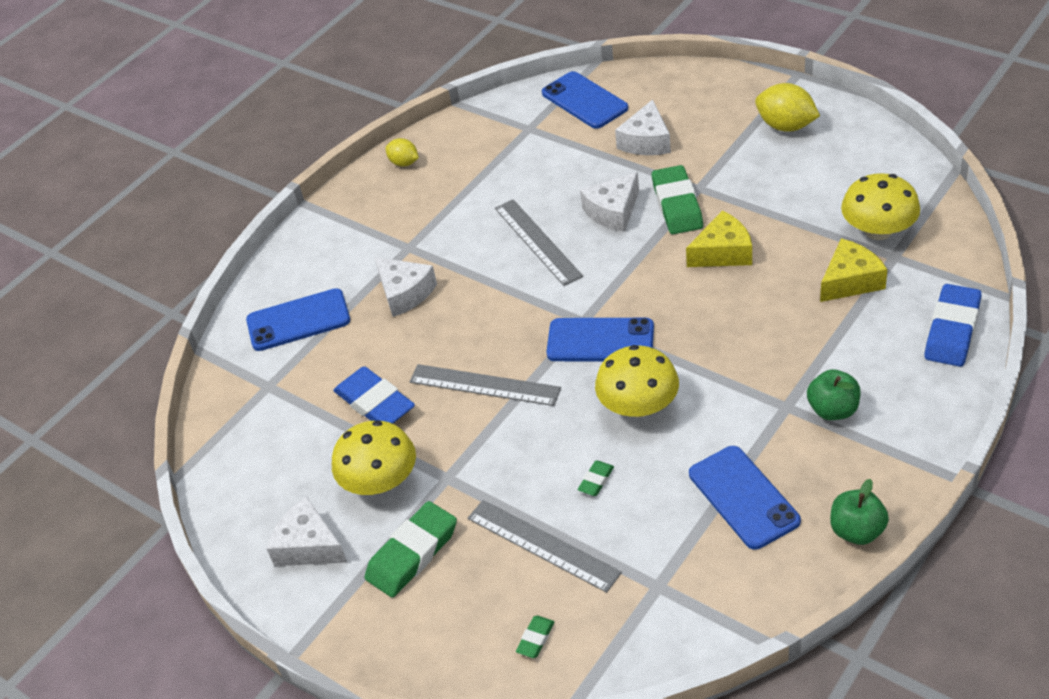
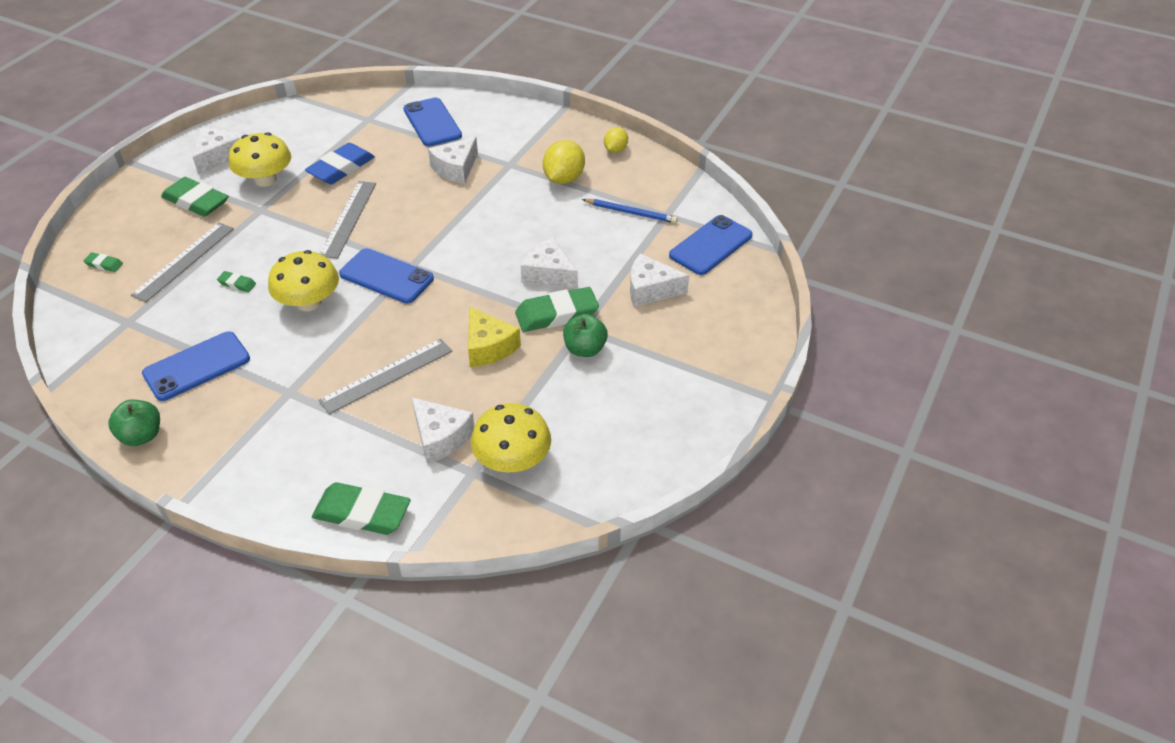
camera: 75 degrees right, 0 degrees up
grey ruler [495,199,583,286] -> grey ruler moved to [318,338,452,414]
blue phone [546,318,654,361] -> blue phone turned 60 degrees counterclockwise [339,248,434,303]
yellow lemon [755,83,820,132] -> yellow lemon moved to [543,140,585,184]
green apple [807,369,861,420] -> green apple moved to [563,314,608,357]
yellow cheese [820,238,888,302] -> white cheese [412,398,474,463]
blue eraser [924,284,982,367] -> green eraser [312,482,411,535]
none -> blue pencil [582,199,678,223]

